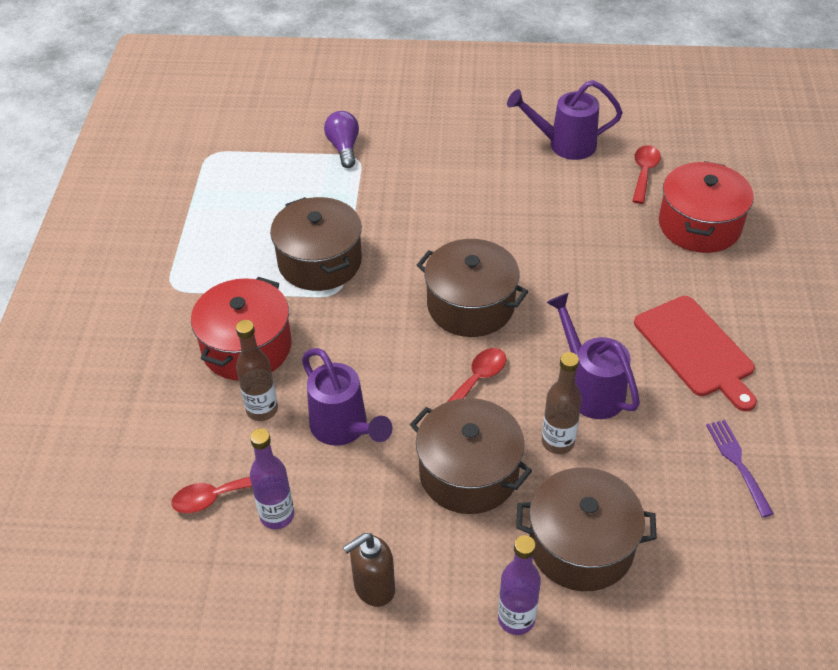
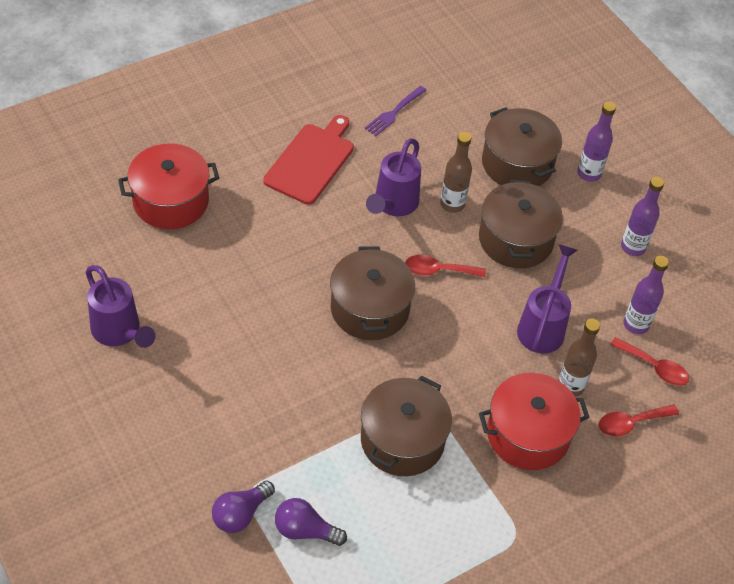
camera: 130 degrees left, 5 degrees up
brown soap dispenser [343,533,395,607] -> purple bottle [621,177,664,256]
red spoon [632,145,661,204] -> red spoon moved to [598,405,679,437]
none -> purple light bulb [275,498,347,546]

